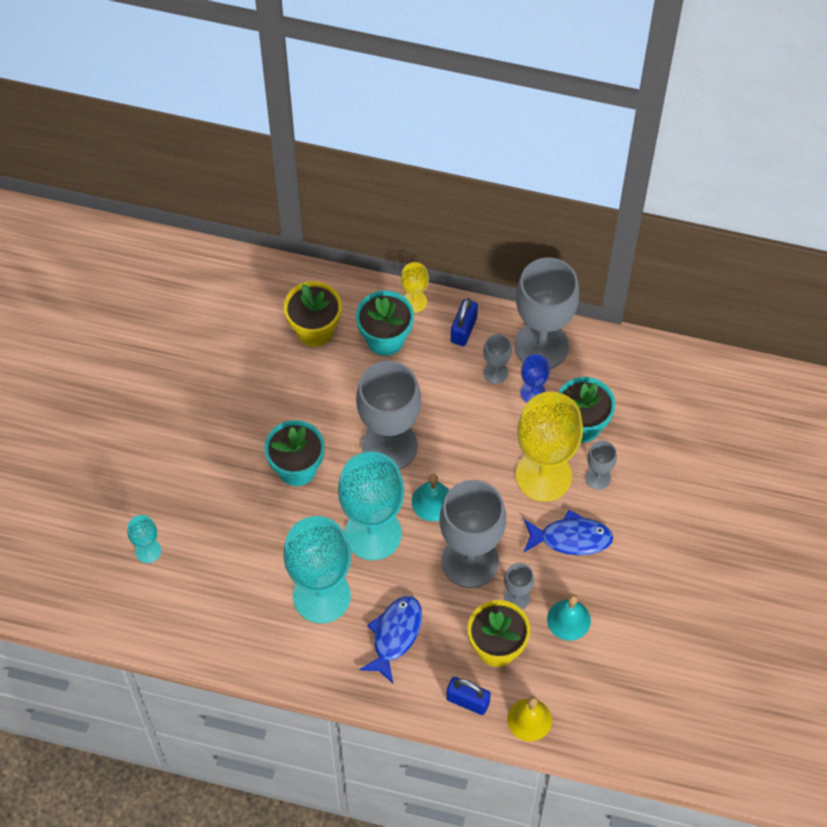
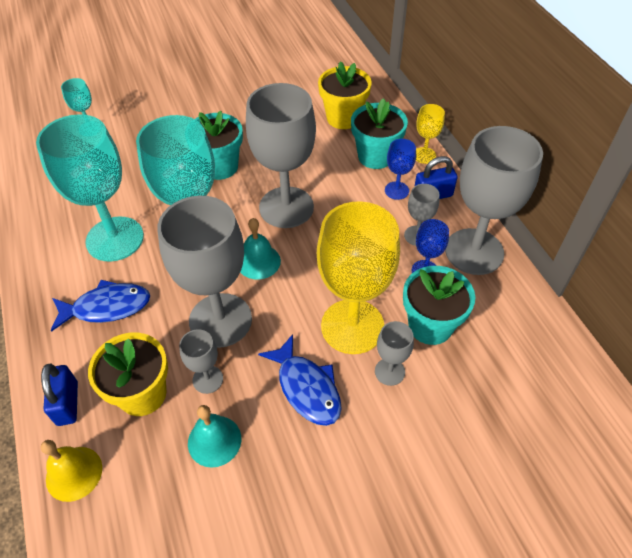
camera: 55 degrees right, 10 degrees down
none -> blue goblet [385,139,416,200]

